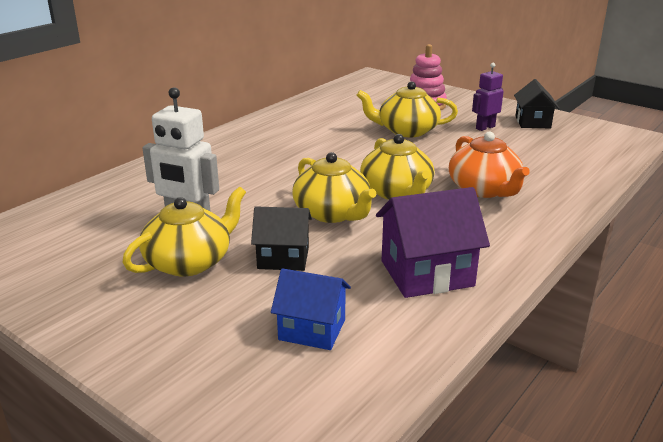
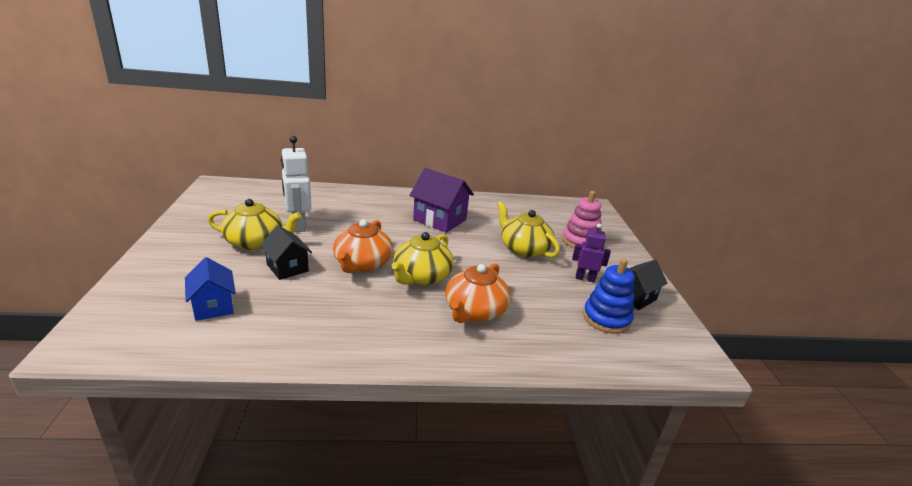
camera: 45 degrees right, 0 degrees up
yellow teapot [292,152,376,223] -> orange teapot [333,220,393,273]
purple house [376,187,490,298] -> purple house moved to [409,168,474,233]
none -> blue stacking toy [583,259,635,334]

